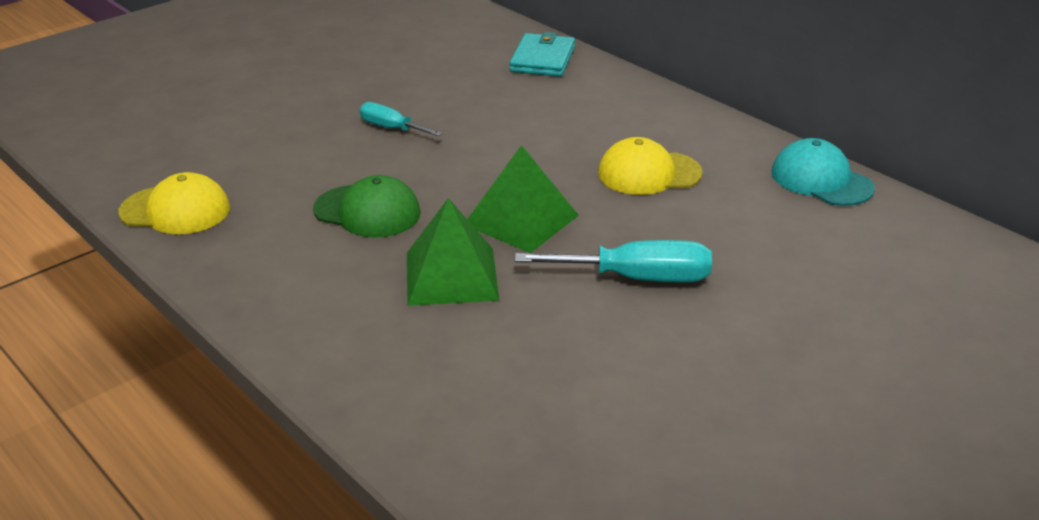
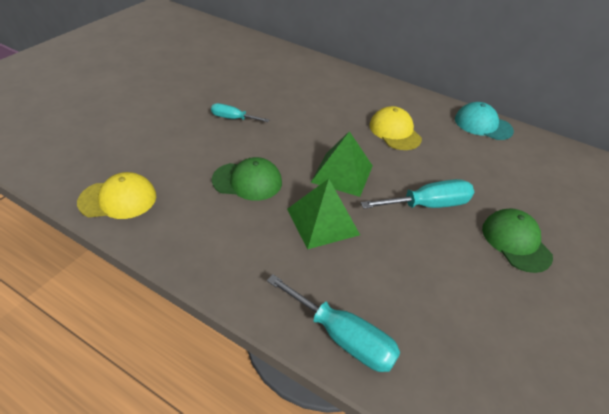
camera: 20 degrees left, 10 degrees up
turquoise wallet [510,32,575,77] -> none
yellow cap [598,137,703,195] -> yellow cap turned 90 degrees clockwise [369,106,422,150]
none -> turquoise screwdriver [267,274,400,372]
none -> green cap [482,208,553,273]

